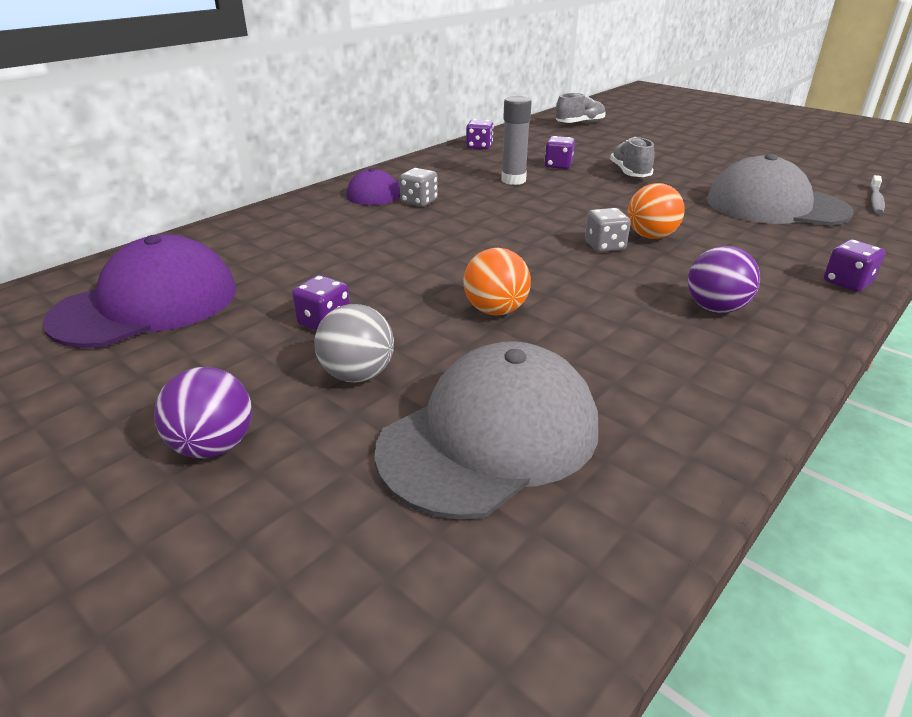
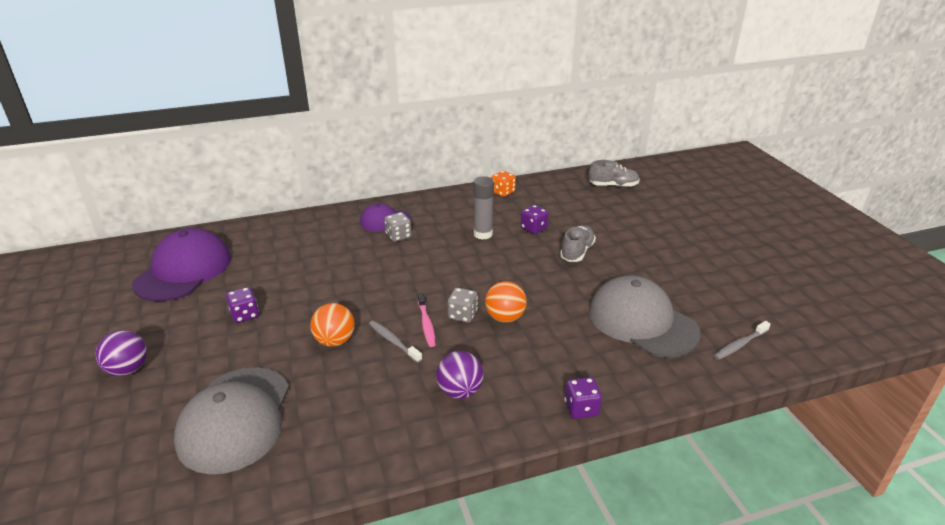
camera: 30 degrees right, 0 degrees up
purple cap [43,234,236,348] -> purple cap turned 60 degrees counterclockwise [132,228,231,302]
grey ball [314,304,394,382] -> none
grey cap [374,341,598,520] -> grey cap turned 105 degrees clockwise [174,367,289,474]
purple dice [466,119,493,149] -> orange dice [491,171,516,197]
none -> grey toothbrush [369,320,422,363]
none -> pink toothbrush [418,292,436,347]

